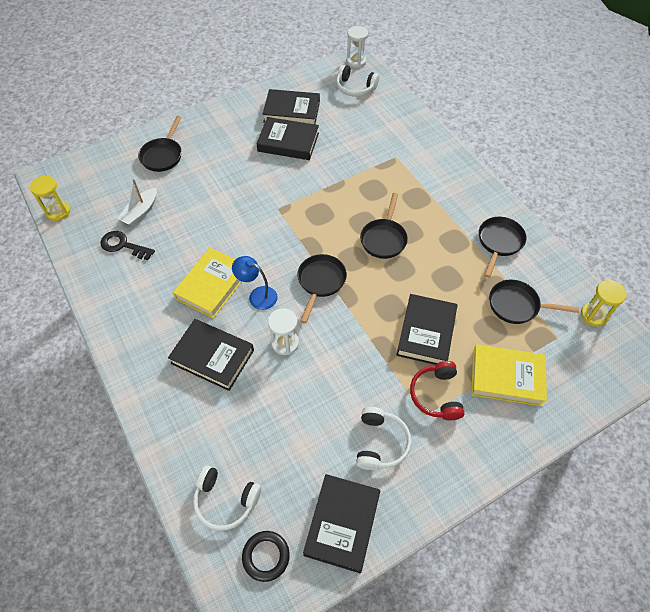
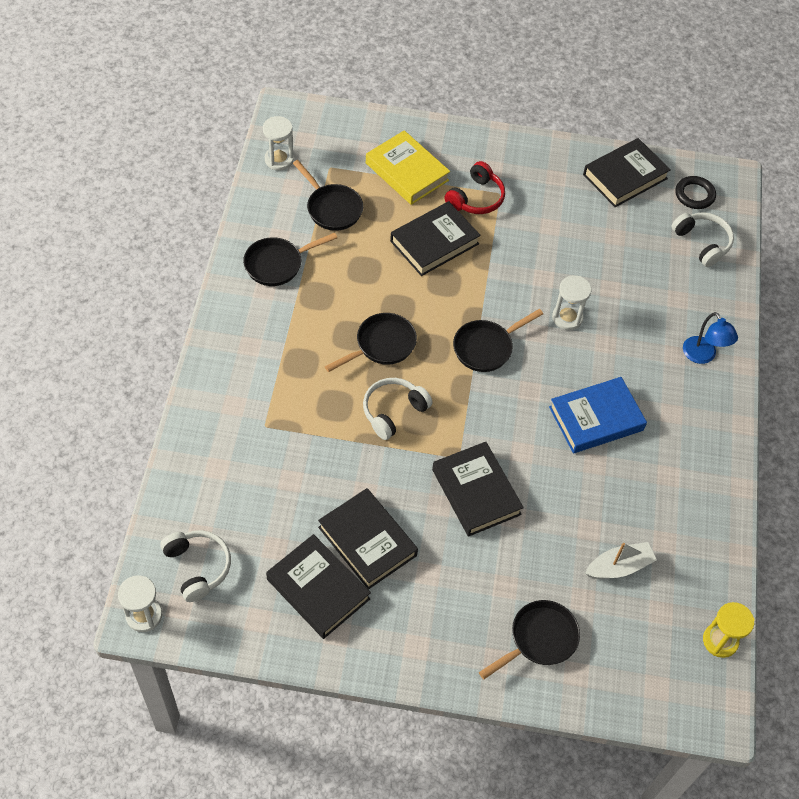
camera: 145 degrees left, 0 degrees up
black key [101,231,155,260] -> none
black book [168,319,254,391] -> black book moved to [432,442,524,537]
yellow book [173,247,242,319] -> blue book [549,377,647,453]
blue lamp [232,256,278,310] -> blue lamp moved to [683,312,738,364]
white headphones [356,407,411,470] -> white headphones moved to [363,378,433,440]
yellow hourglass [581,280,627,327] -> white hourglass [263,116,294,171]

